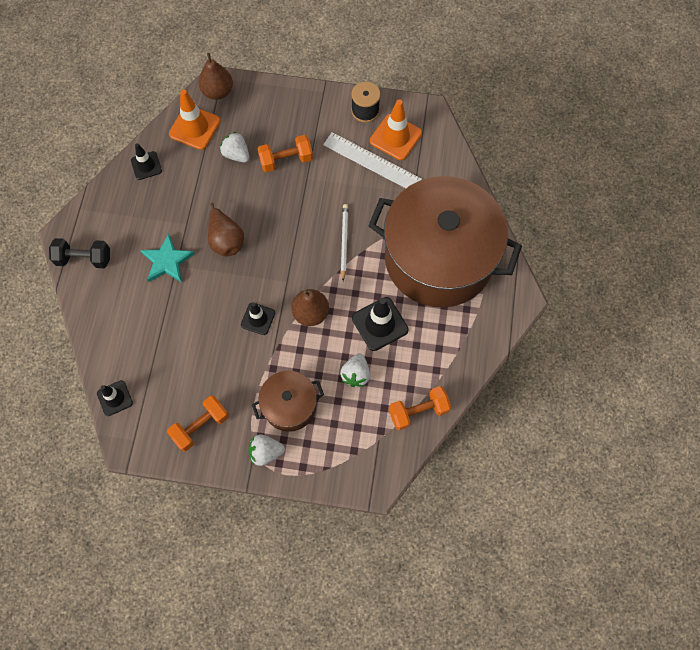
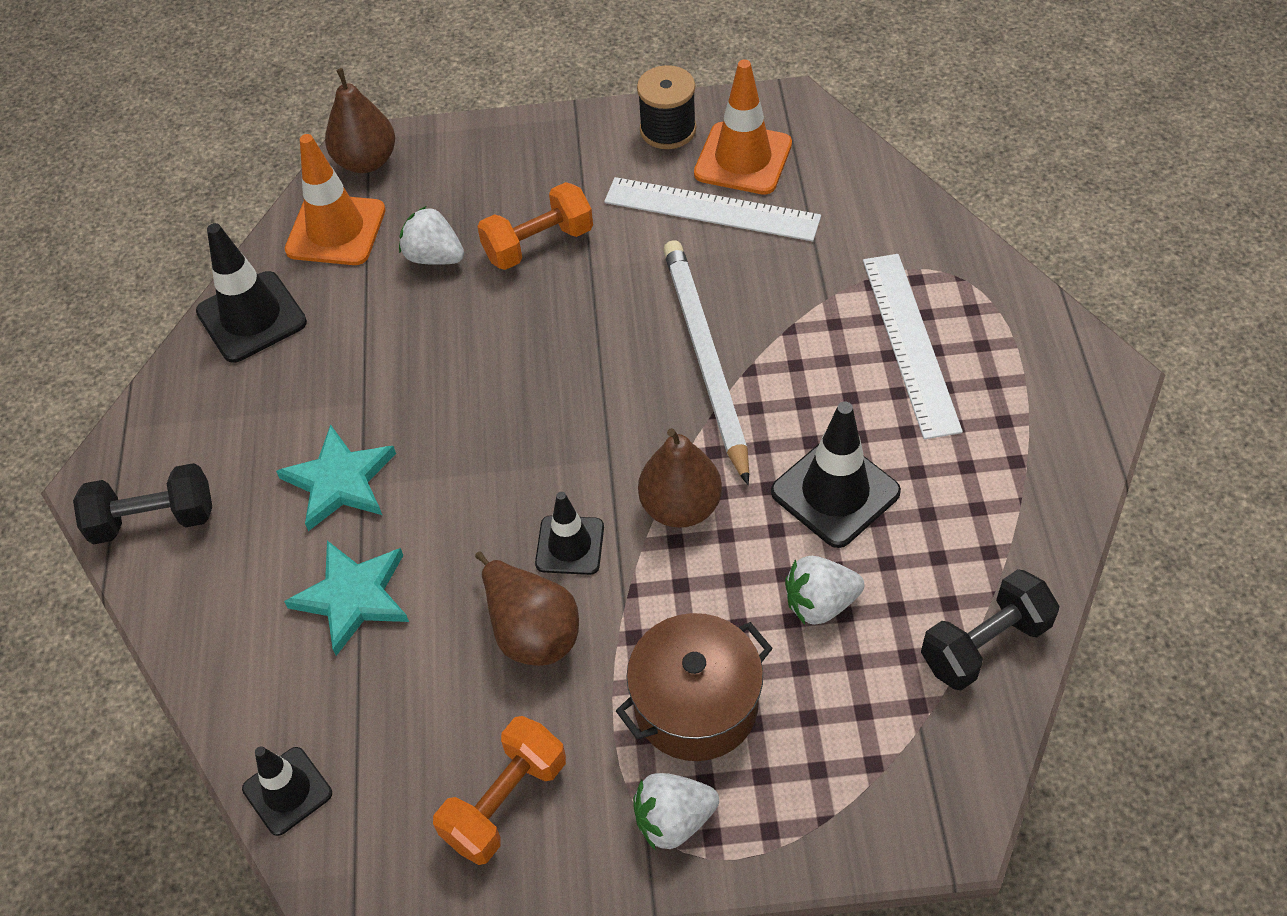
camera: 10 degrees left, 15 degrees down
black traffic cone [131,143,162,180] -> black traffic cone [196,223,307,363], size x1.57
brown pear [208,203,244,256] -> brown pear moved to [475,551,579,666]
white strawberry [340,353,370,387] -> white strawberry turned 75 degrees clockwise [785,556,864,625]
white pencil [341,204,348,281] -> white pencil [663,240,749,485], size x1.73
brown pot [368,176,522,308] -> white ruler [863,254,963,439]
orange dumbbell [389,386,451,431] -> black dumbbell [921,569,1059,690]
none -> turquoise star [284,541,409,656]

